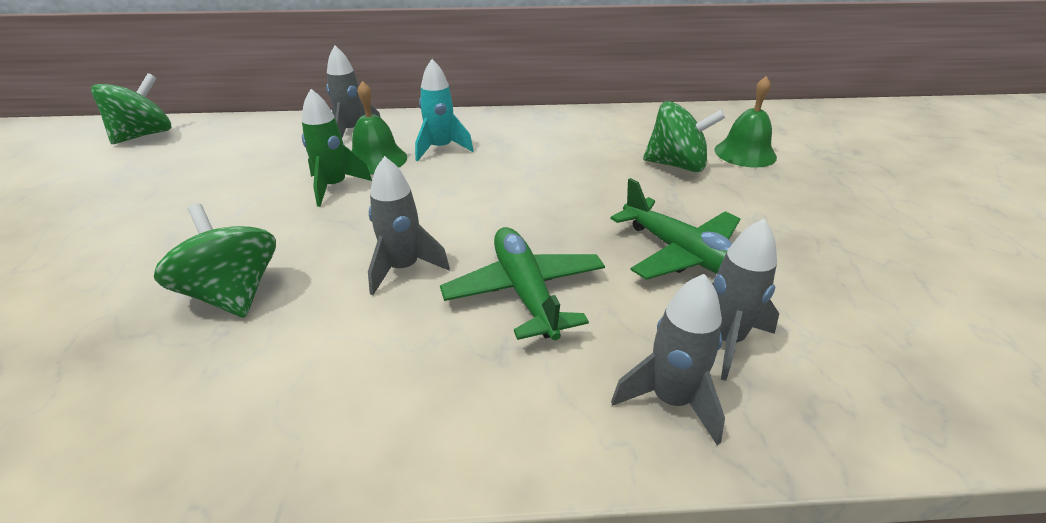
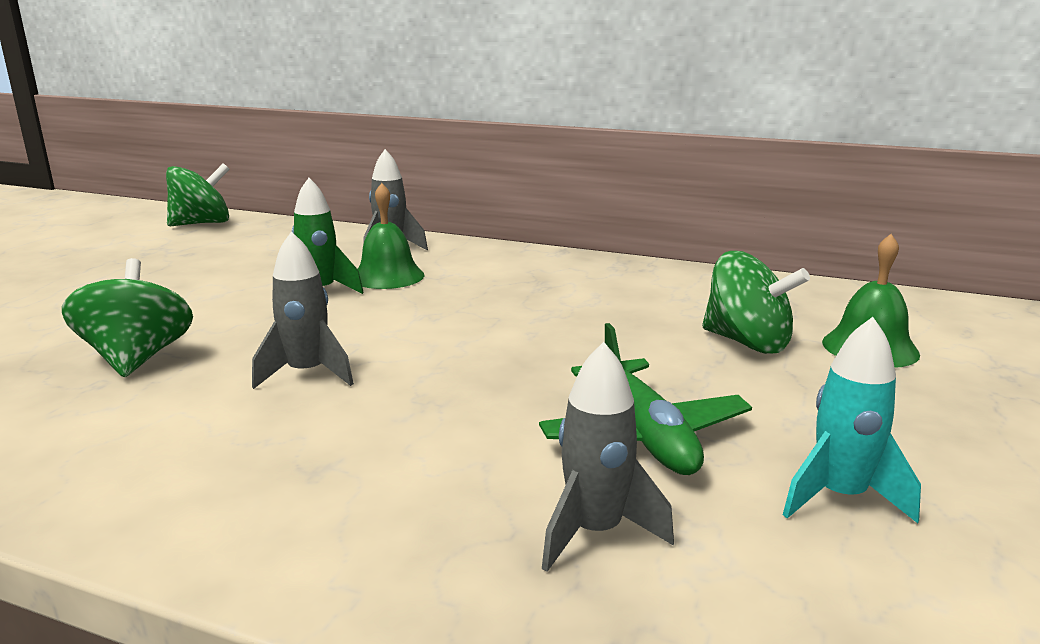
camera: 25 degrees right, 15 degrees down
turquoise rocket [415,59,474,162] -> turquoise rocket moved to [783,317,921,523]
green plane [440,227,605,340] -> none
grey rocket [611,274,725,445] -> none

